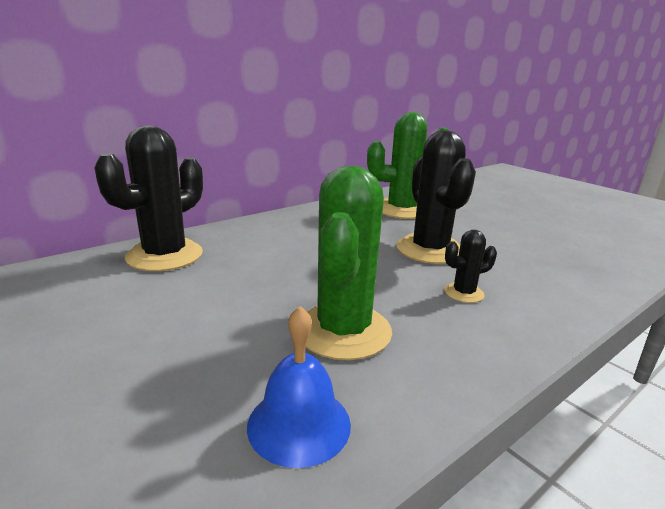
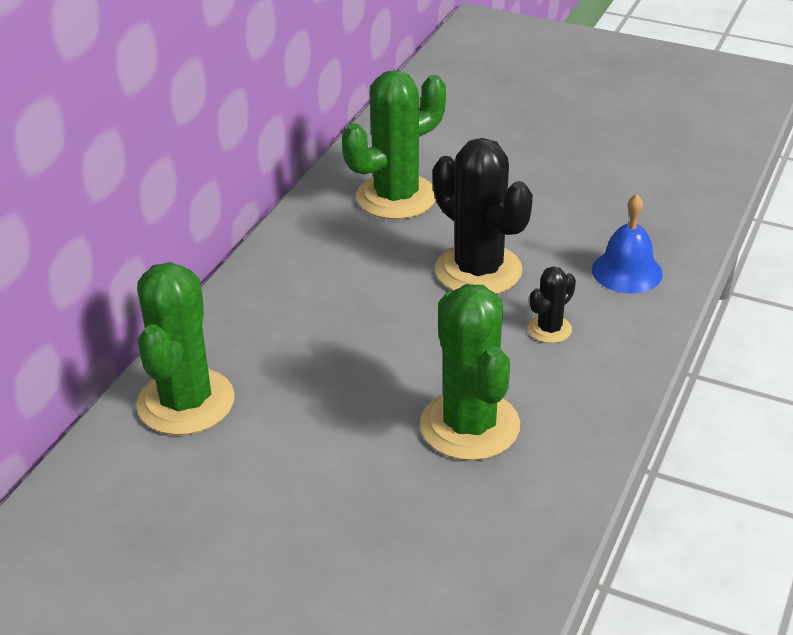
camera: 25 degrees left, 15 degrees up
black cactus [95,126,203,271] -> green cactus [136,262,235,435]
blue bell [247,306,351,468] -> blue bell moved to [592,194,663,294]

